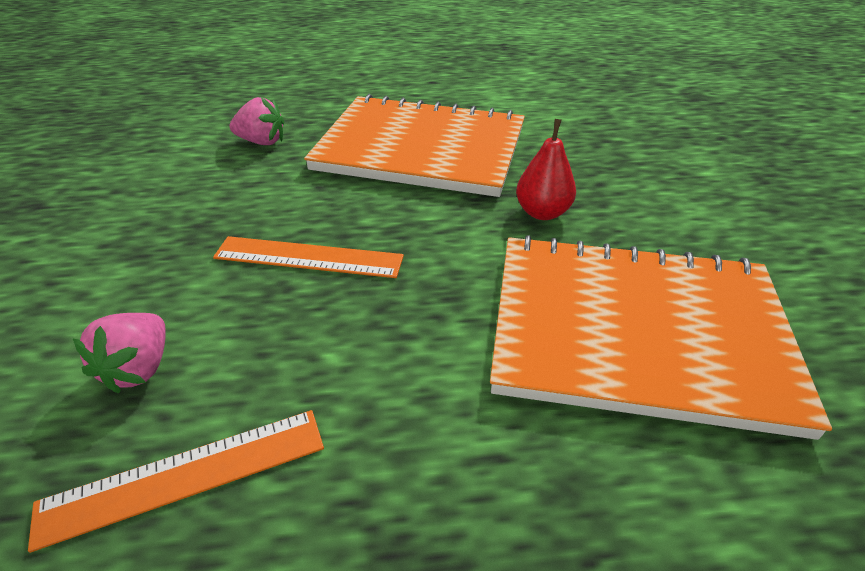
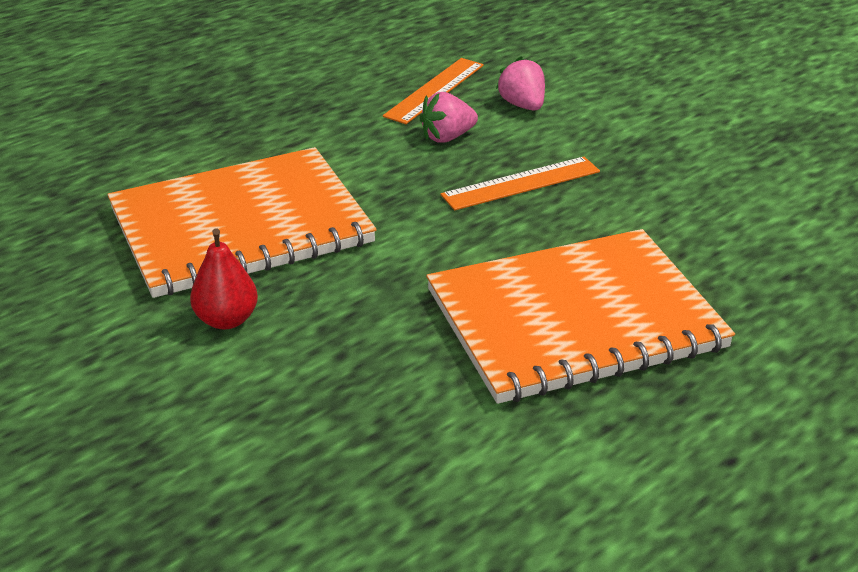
camera: 145 degrees right, 5 degrees down
pink strawberry [229,97,284,145] -> pink strawberry moved to [419,92,478,143]
red pear [516,119,576,220] -> red pear moved to [190,228,258,329]

